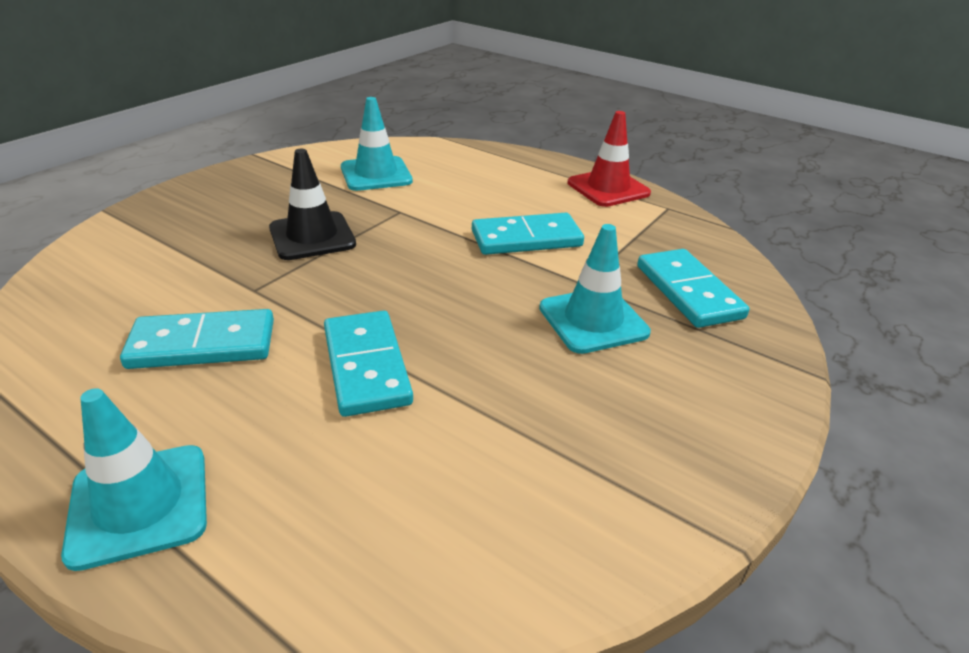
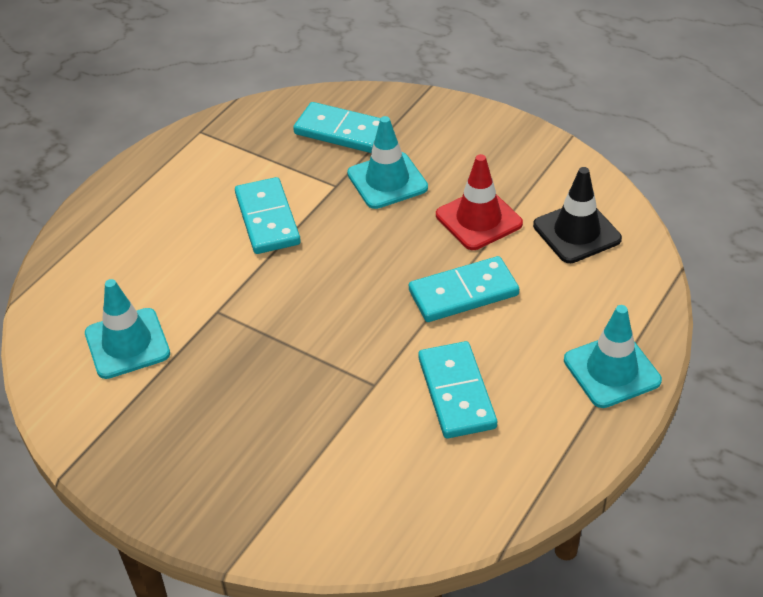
camera: 90 degrees left, 10 degrees up
black traffic cone [269,149,356,260] -> black traffic cone moved to [533,167,622,263]
red traffic cone [568,111,651,207] -> red traffic cone moved to [436,154,523,250]
turquoise domino [637,249,749,328] -> turquoise domino turned 45 degrees clockwise [293,102,380,153]

